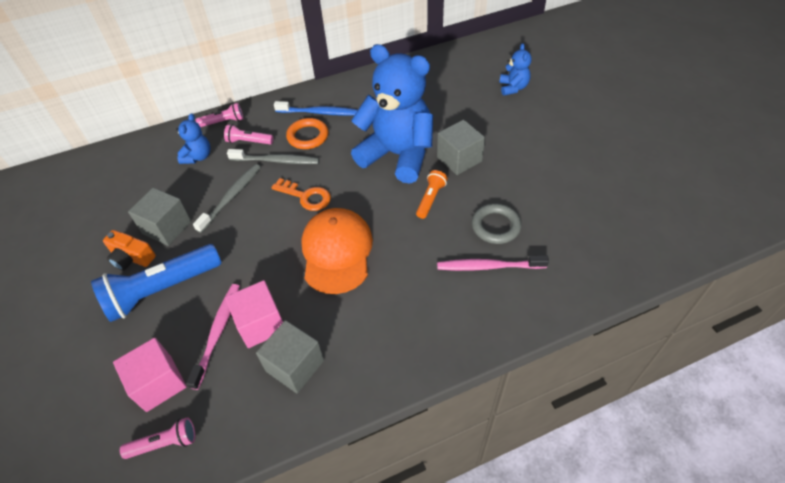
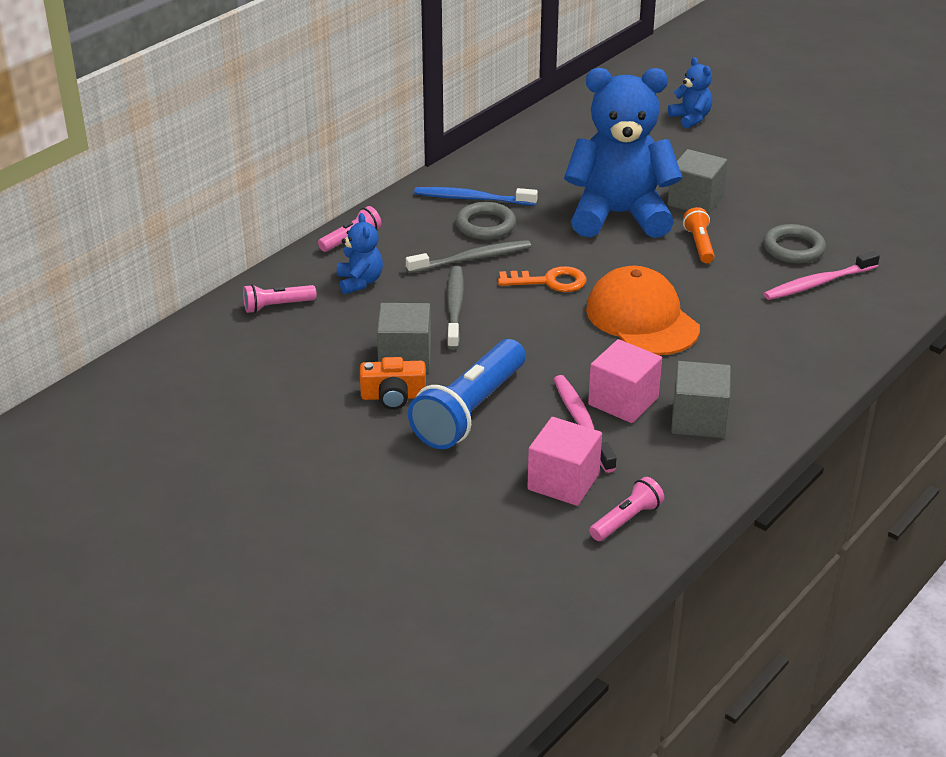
camera: 30 degrees left, 15 degrees down
pink flashlight [224,124,273,145] -> pink flashlight moved to [243,284,317,313]
blue toothbrush [274,101,358,116] -> blue toothbrush turned 150 degrees counterclockwise [414,187,538,206]
orange ring [286,118,328,149] -> grey ring [456,202,516,240]

